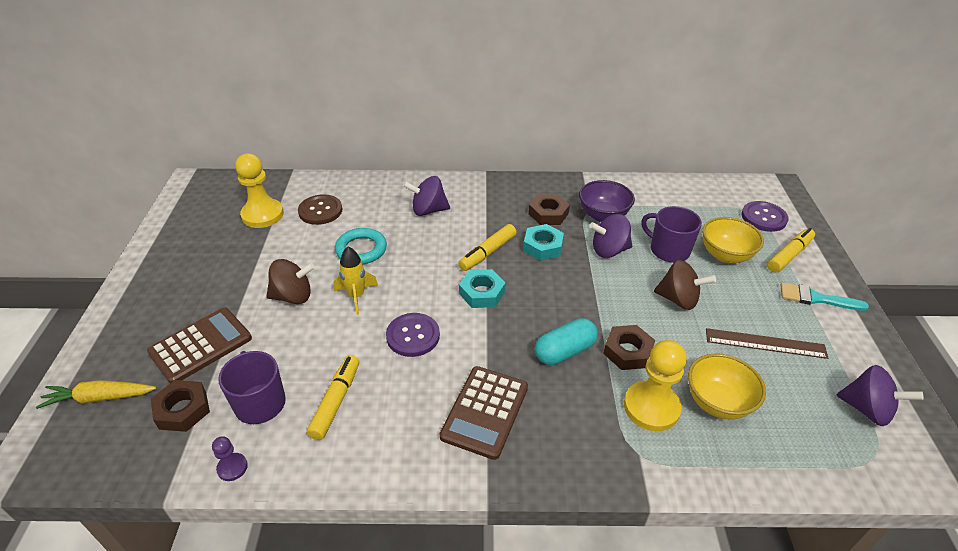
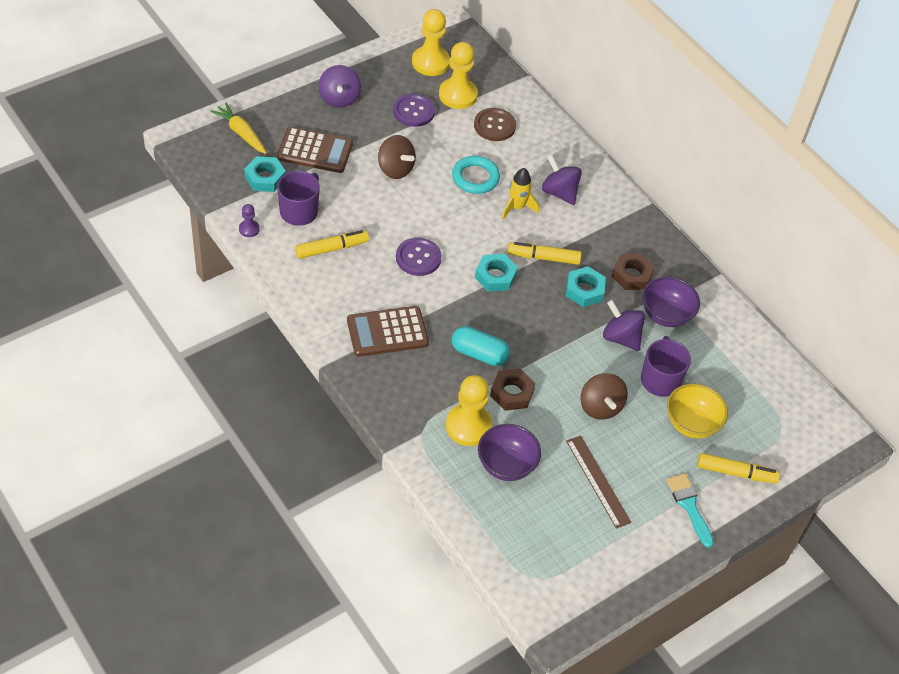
camera: 50 degrees right, 10 degrees up
brown nut [151,380,210,432] -> turquoise nut [244,156,286,192]
yellow rocket [333,247,378,315] -> yellow rocket moved to [502,168,539,219]
yellow bowl [688,353,766,420] -> purple bowl [478,424,541,481]
purple button [742,201,789,232] -> purple button moved to [393,93,435,127]
purple spinning top [837,365,924,426] -> purple spinning top moved to [319,65,361,108]
none -> yellow pawn [412,9,450,76]

